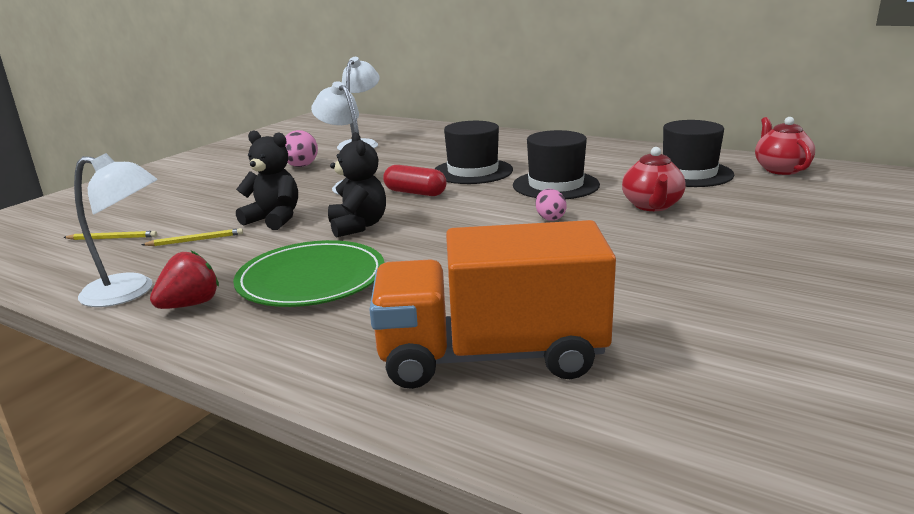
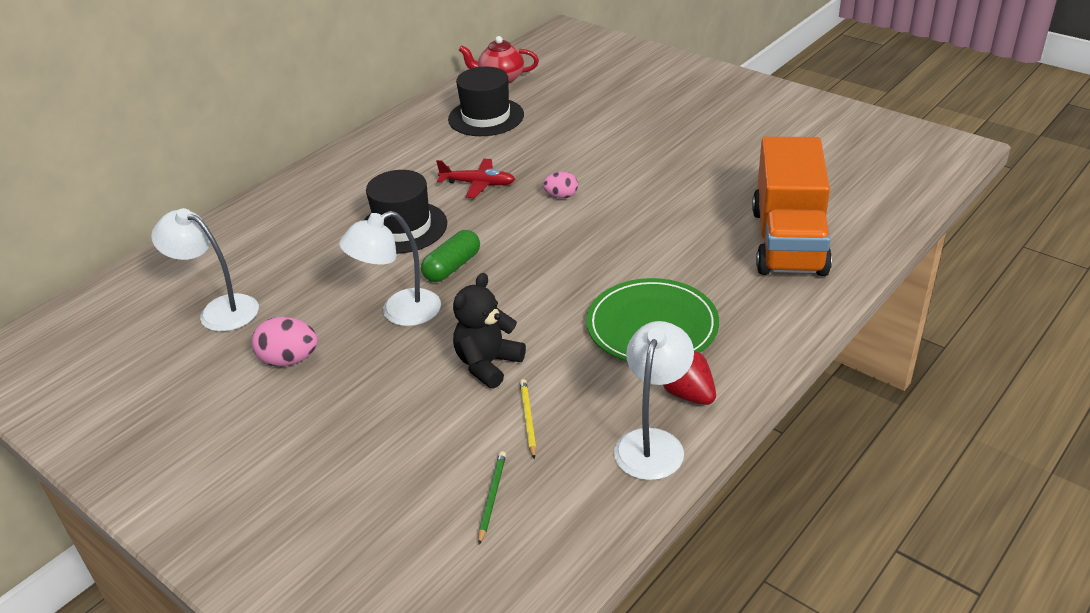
camera: 80 degrees left, 15 degrees up
yellow pencil [63,231,157,240] -> green pencil [478,451,506,545]
black teddy bear [328,132,386,238] -> none
red capsule [383,165,447,196] -> green capsule [421,230,480,282]
black hat [513,130,600,199] -> red plane [436,159,515,198]
red teapot [622,147,686,211] -> none

